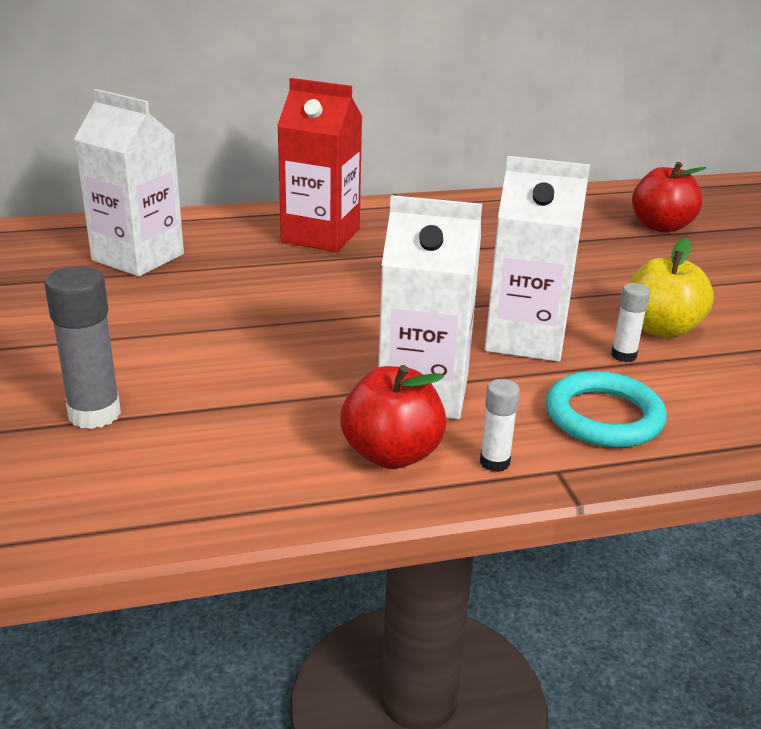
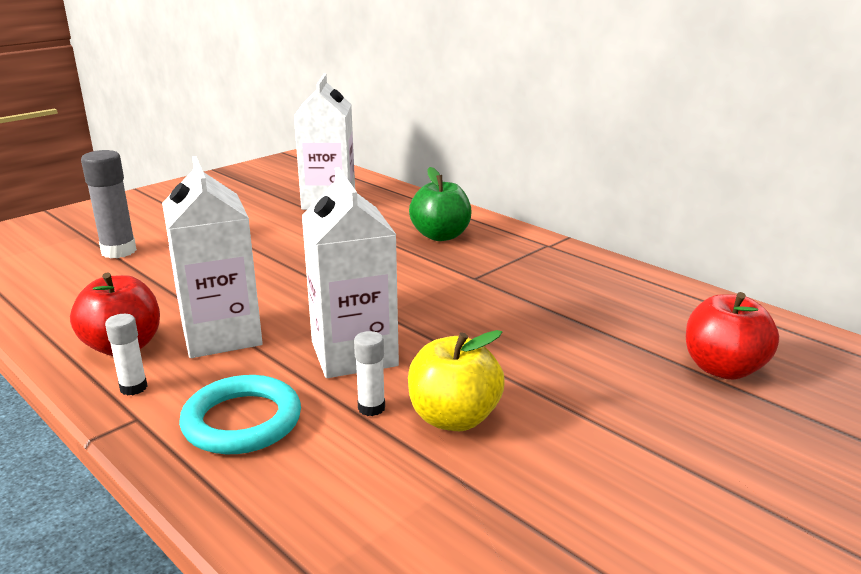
camera: 60 degrees right, 5 degrees down
red carton [277,78,362,252] -> green apple [409,167,472,241]

